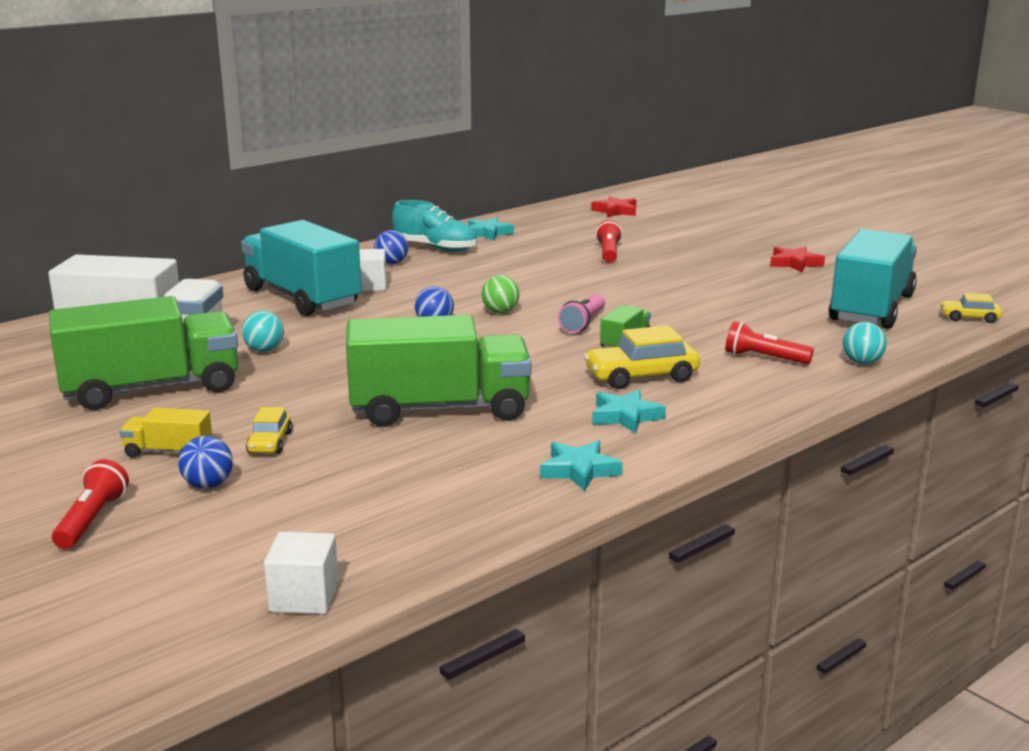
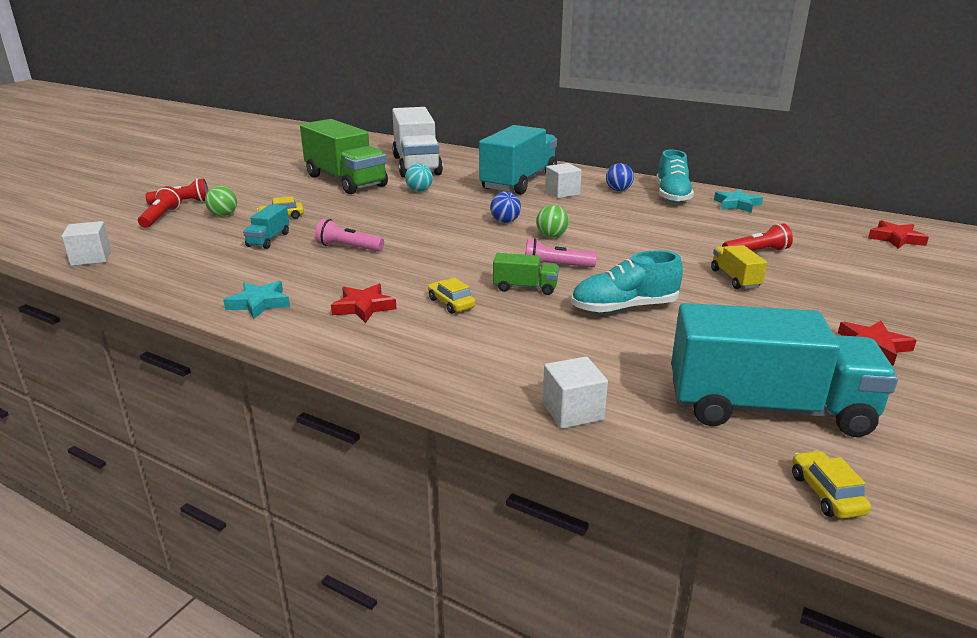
camera: 70 degrees right, 5 degrees up
yellow truck [120,408,212,458] -> yellow truck moved to [711,245,767,289]
blue ball [178,436,233,489] -> green ball [205,186,237,216]
green truck [346,315,532,427] -> pink flashlight [315,219,384,252]
yellow car [584,325,700,389] -> yellow car [428,278,476,314], size x0.58
turquoise star [592,389,666,433] -> red star [331,284,396,323]
red flashlight [725,321,814,364] -> red flashlight moved to [138,186,182,228]
turquoise ball [843,322,887,364] -> white cube [543,357,608,429]
none -> turquoise truck [243,204,289,249]
none -> turquoise shoe [571,250,683,313]

